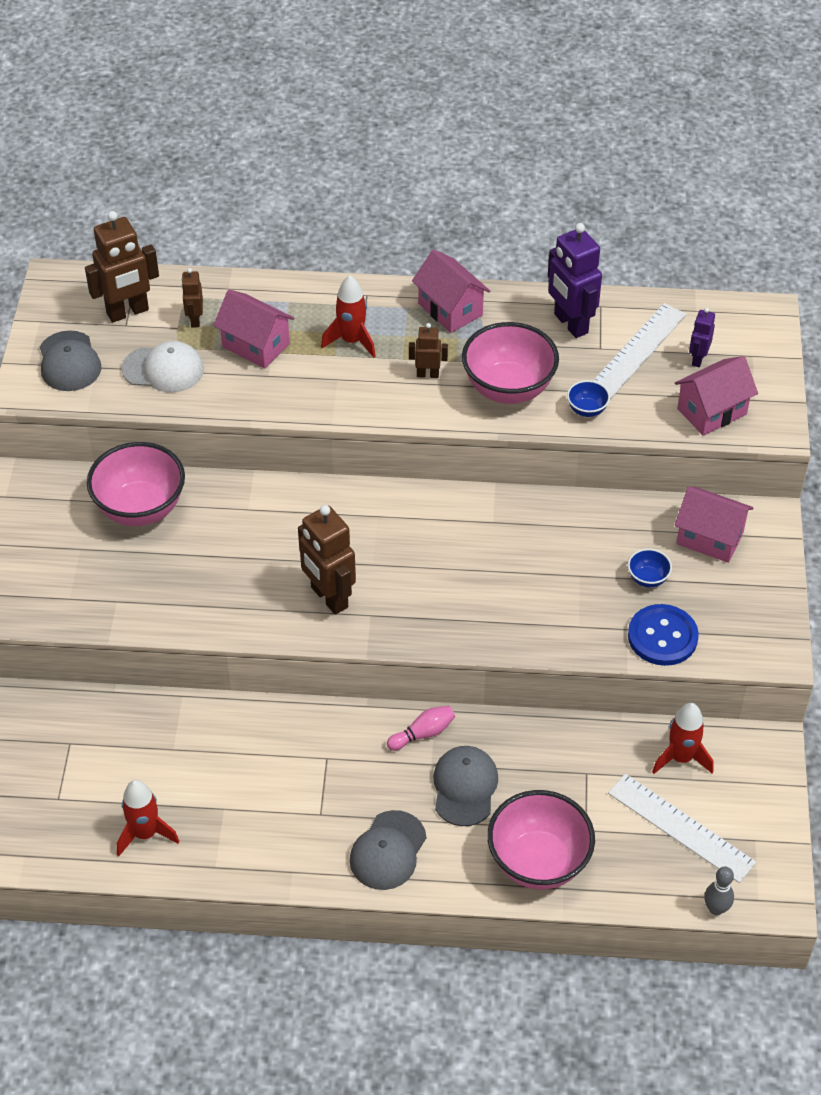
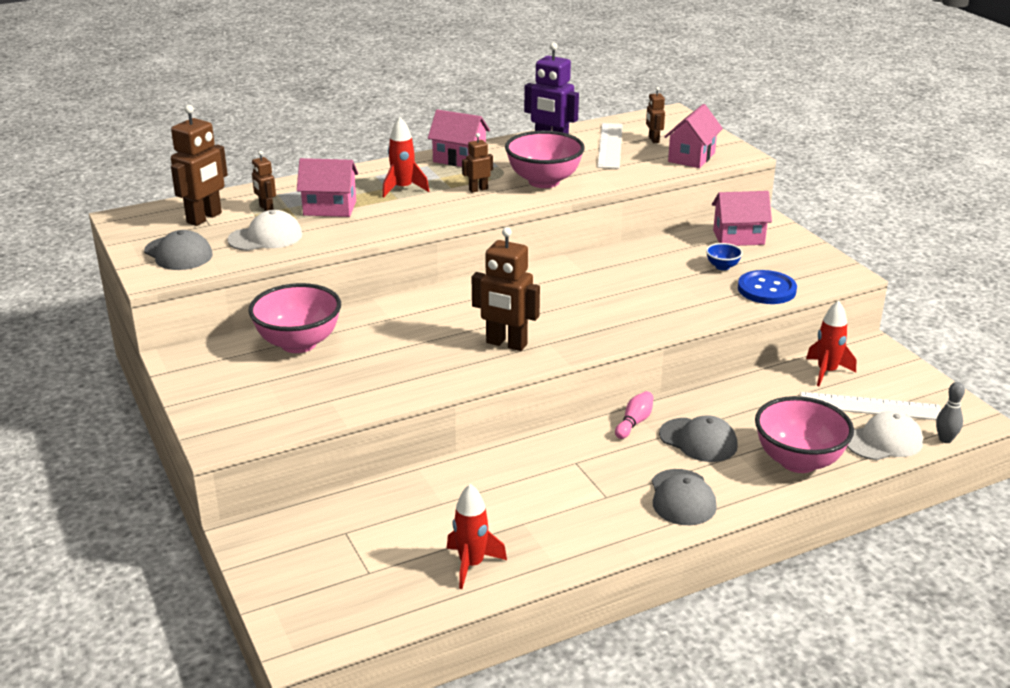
camera: 30 degrees left, 20 degrees down
grey cap [433,746,498,826] -> grey cap turned 150 degrees clockwise [659,415,738,462]
blue bowl [567,380,610,417] -> none
purple robot [689,307,715,367] -> brown robot [646,87,665,143]
none -> white cap [847,411,923,460]

